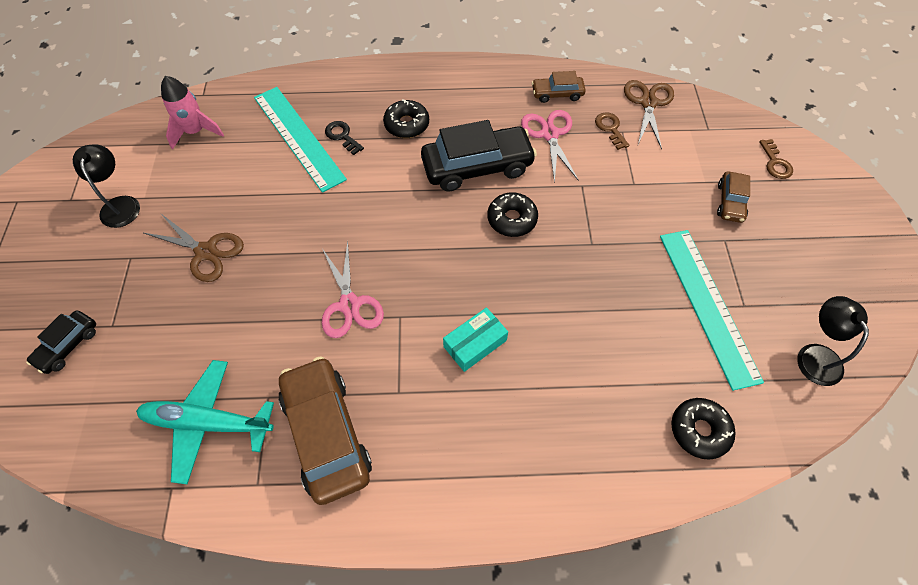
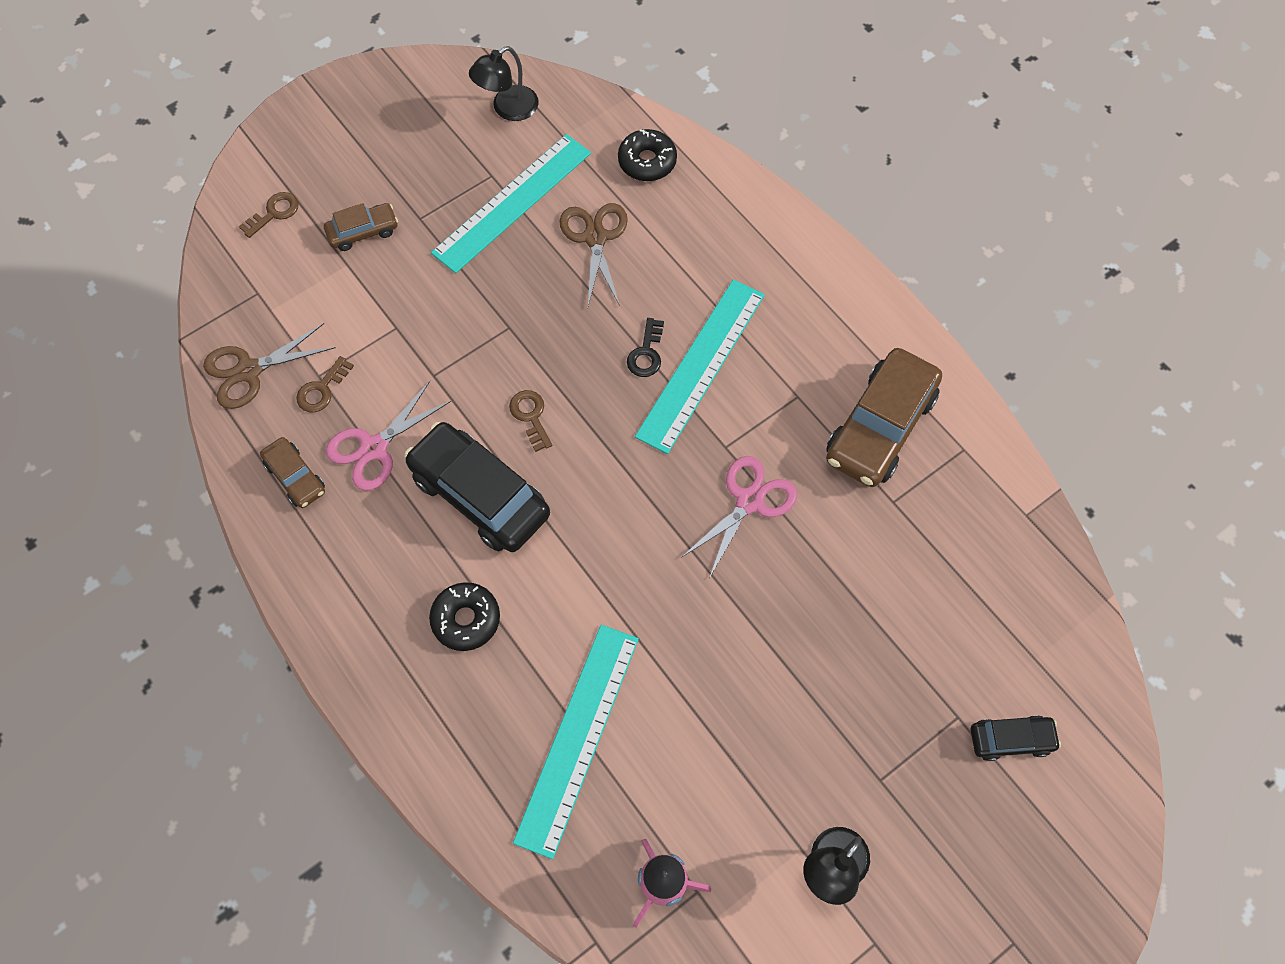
camera: 125 degrees left, 5 degrees up
turquoise plane [136,360,274,484] -> none
brown scissors [144,213,244,282] -> brown scissors moved to [560,203,628,306]
black key [325,121,364,155] -> black key moved to [627,318,664,377]
turquoise box [443,307,508,372] -> turquoise ruler [635,279,765,454]
black donut [487,193,538,237] -> brown key [509,390,552,452]

